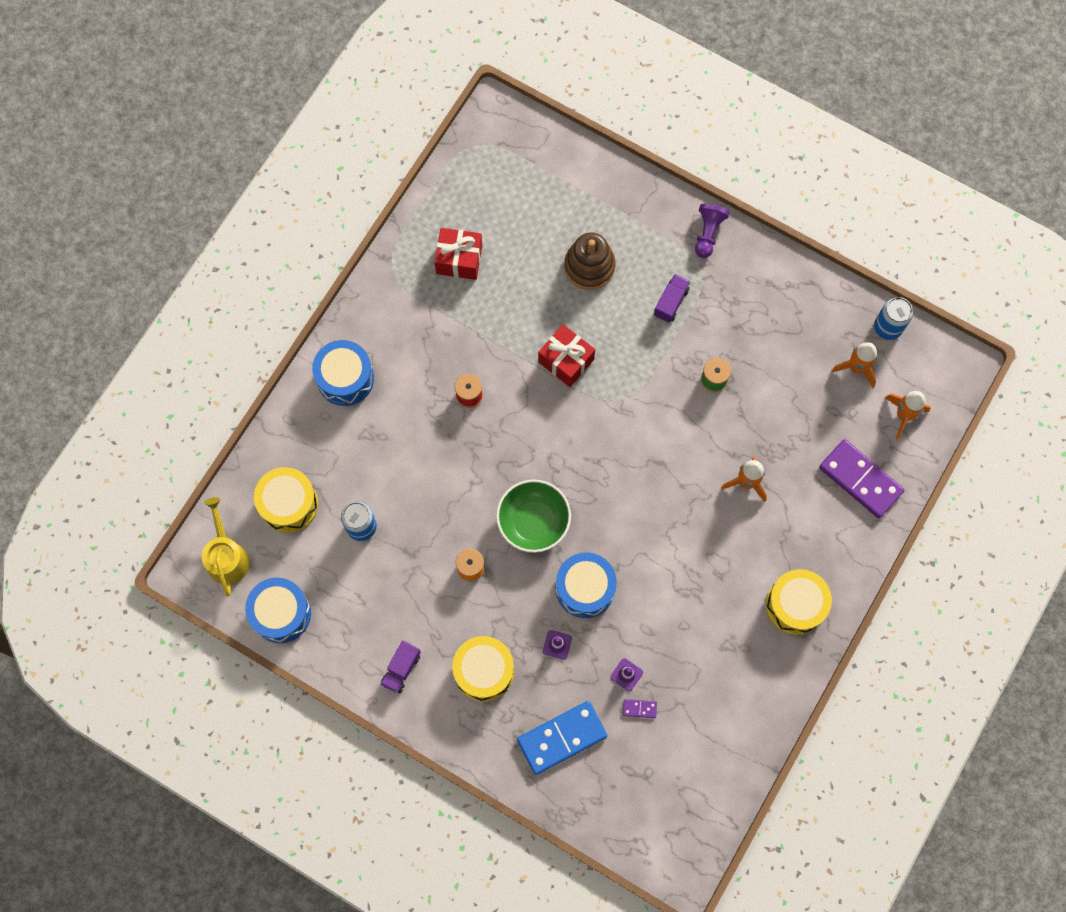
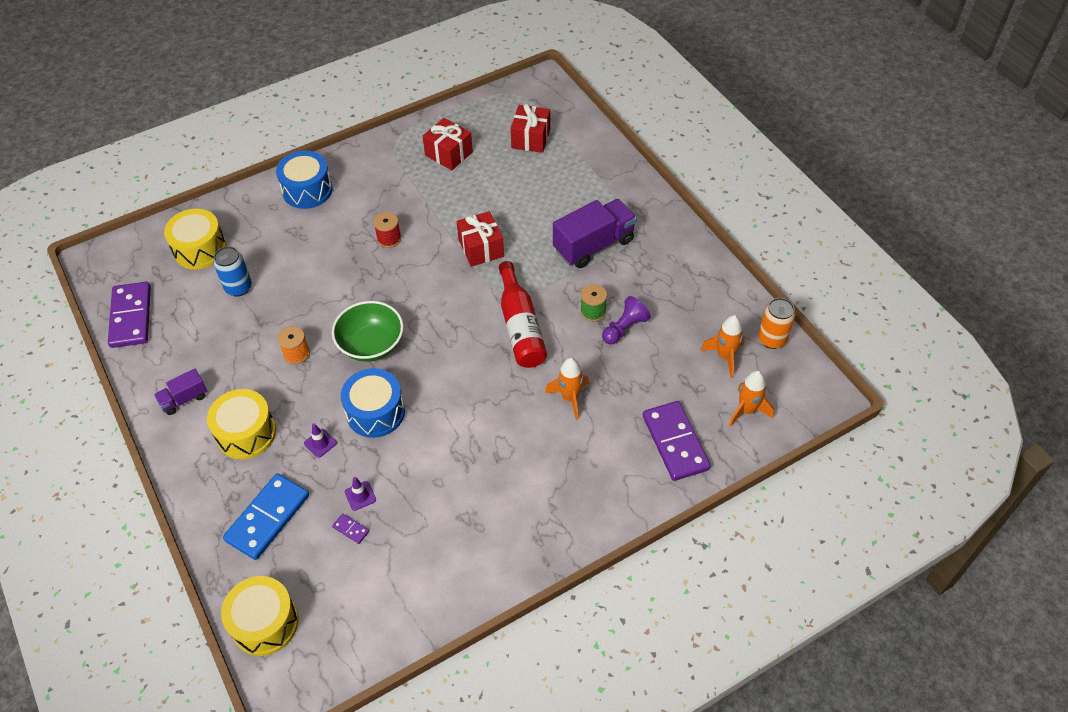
camera: 30 degrees right, 20 degrees down
yellow watering can [202,497,250,596] -> none
blue drum [245,578,311,643] -> purple domino [108,282,151,348]
blue domino [517,701,607,775] -> blue domino turned 60 degrees counterclockwise [223,473,309,560]
brown stacking toy [564,232,615,290] -> none
purple truck [654,274,690,323] -> purple truck [553,199,637,268], size x1.91
purple pawn [695,204,730,258] -> purple pawn moved to [602,296,651,344]
yellow drum [766,569,832,635] -> yellow drum moved to [221,576,298,656]
blue can [874,297,913,340] -> orange can [758,298,795,349]
none -> red bottle [499,261,547,368]
none -> red gift [511,104,550,153]

